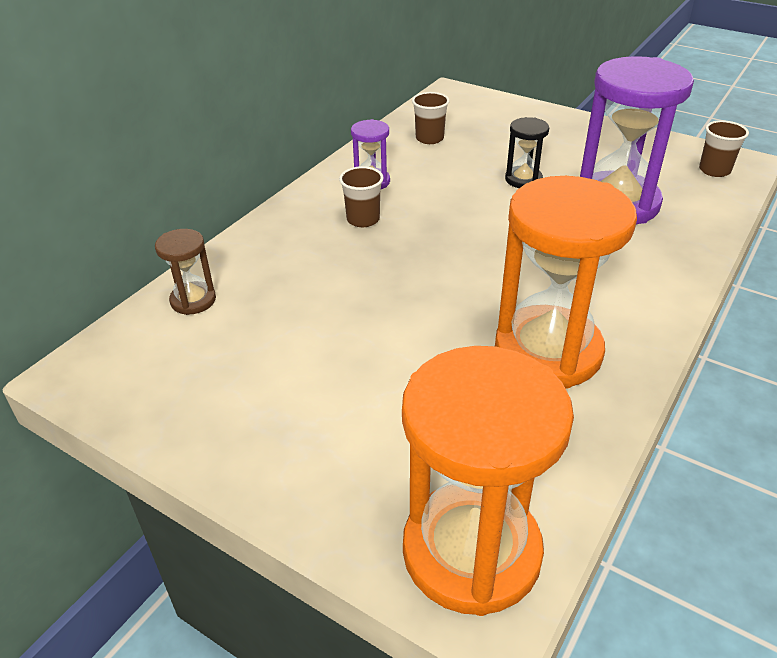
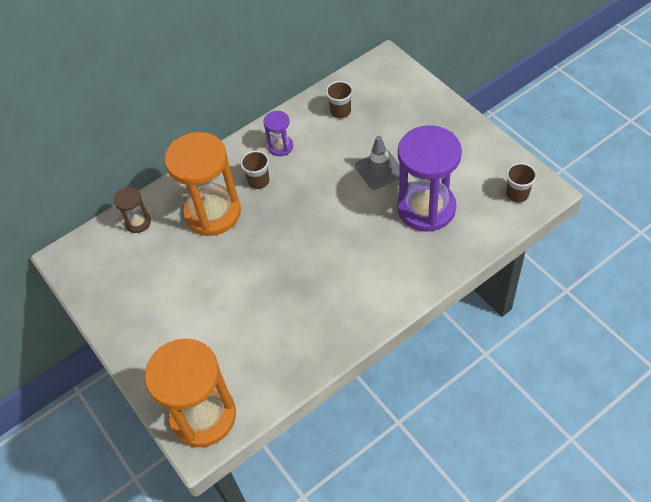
camera: 25 degrees right, 15 degrees up
orange hourglass [495,176,637,389] -> orange hourglass moved to [164,132,241,236]
black hourglass [505,117,549,188] -> grey traffic cone [355,136,399,190]

